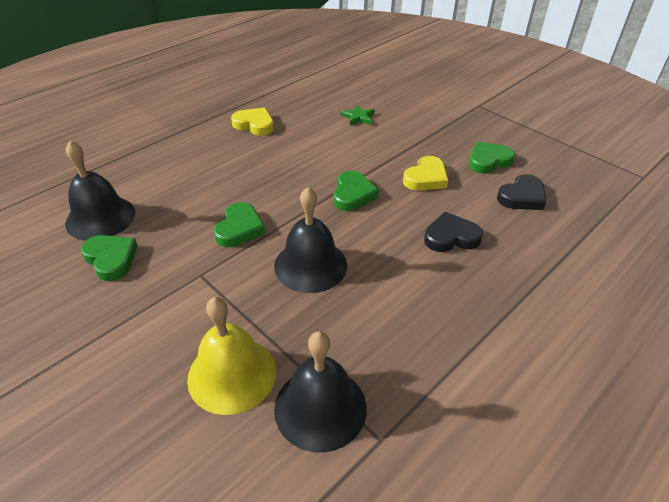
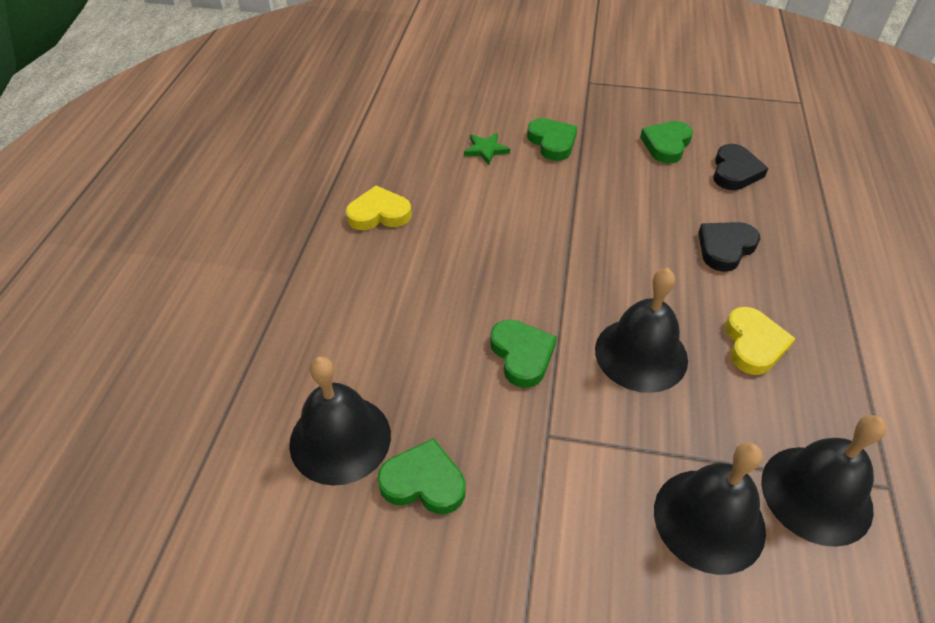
camera: 35 degrees left, 5 degrees up
yellow bell [187,297,276,415] -> black bell [654,442,766,575]
green heart [333,171,379,211] -> green heart moved to [527,118,577,161]
yellow heart [403,156,448,191] -> yellow heart moved to [725,307,796,375]

